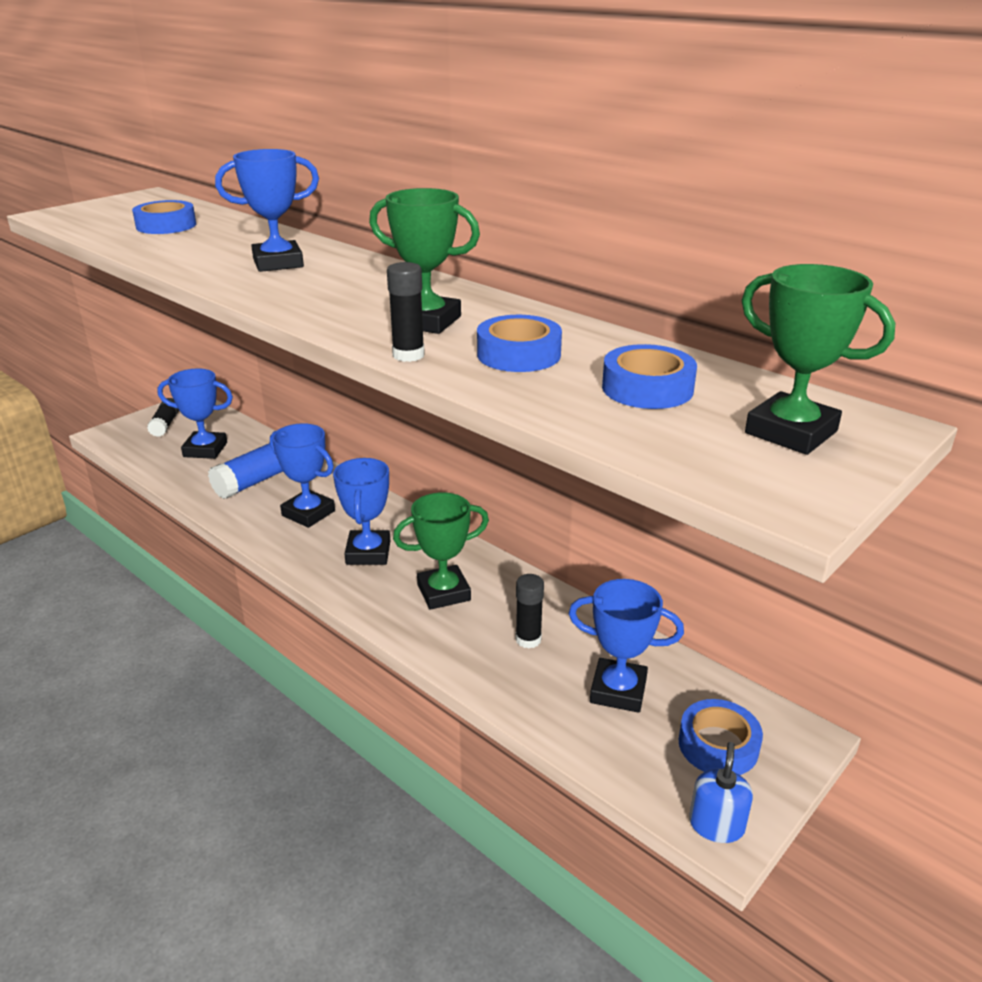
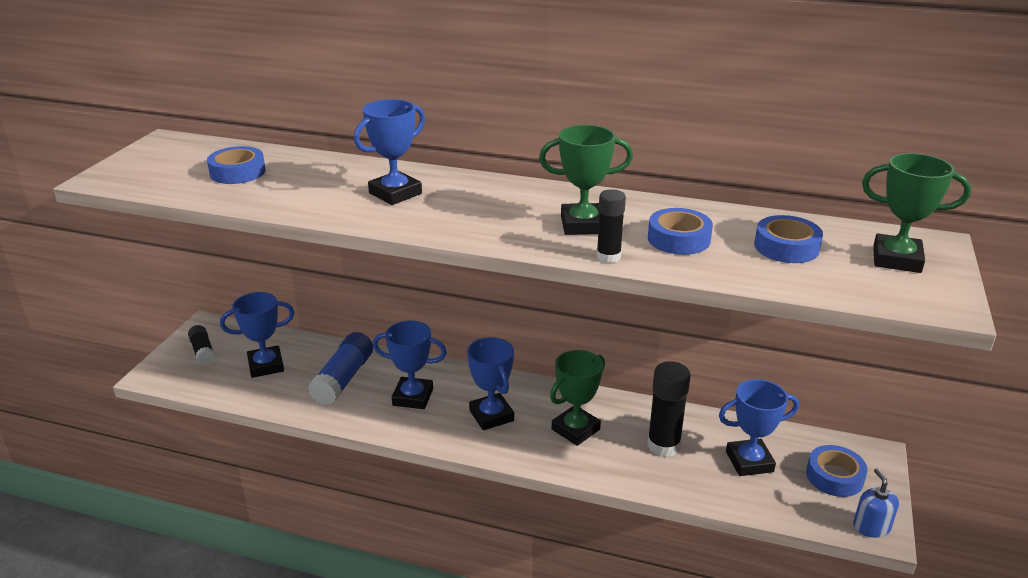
camera: 25 degrees left, 0 degrees up
black glue stick [515,574,544,648] -> black glue stick [647,361,690,457], size x1.64

